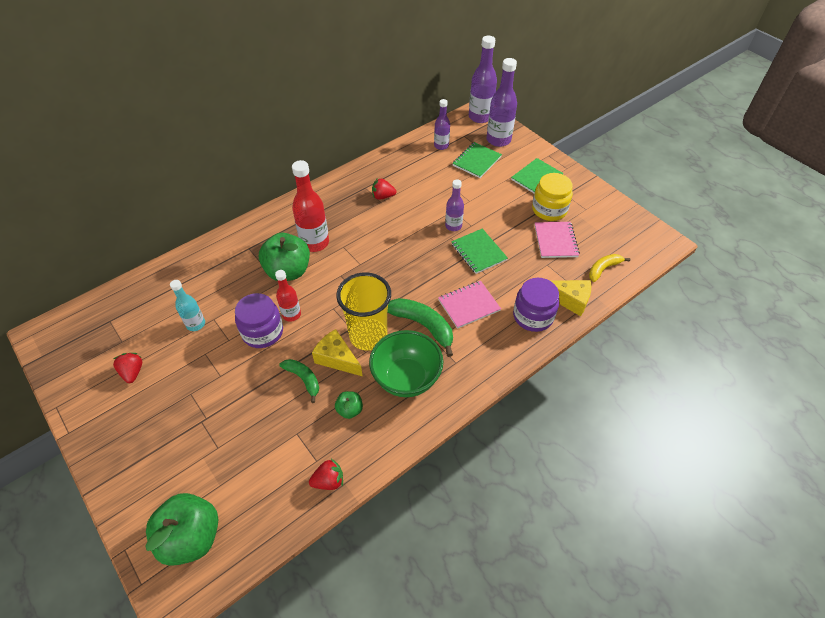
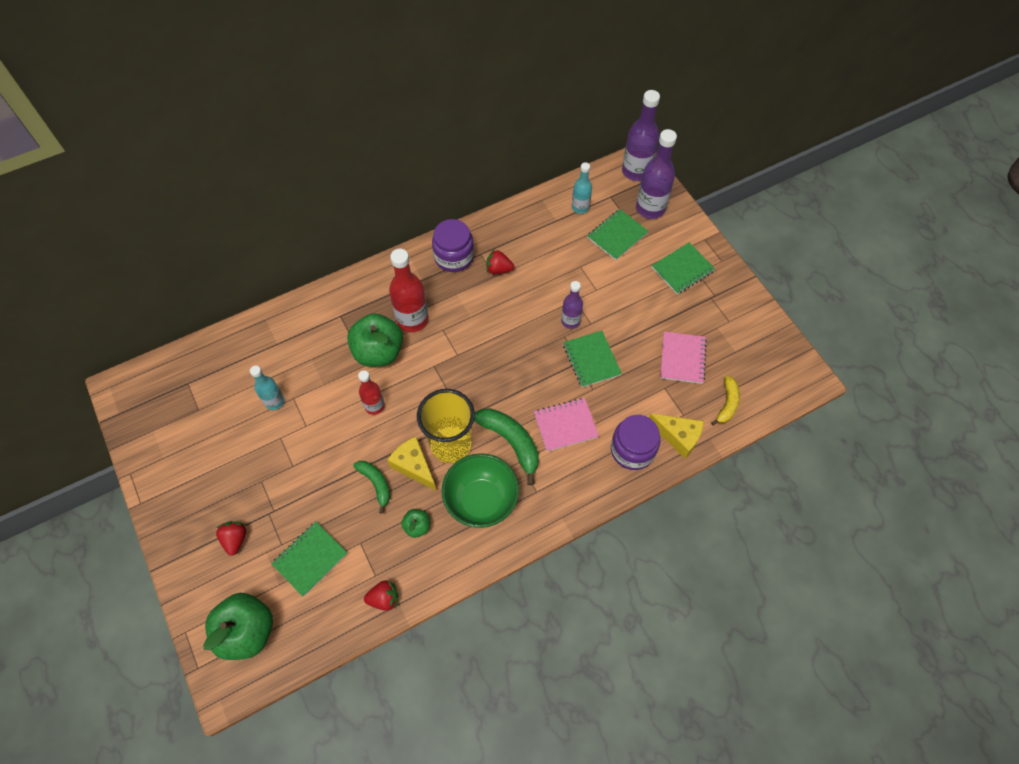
camera: 10 degrees right, 10 degrees up
red strawberry [113,353,142,383] -> red strawberry moved to [216,521,246,556]
purple jar [235,293,283,348] -> purple jar moved to [432,219,474,272]
purple bottle [434,99,450,150] -> turquoise bottle [572,162,592,214]
yellow jar [532,173,573,221] -> none
yellow banana [589,254,630,282] -> yellow banana turned 135 degrees clockwise [711,376,740,426]
none -> green notebook [271,522,347,597]

